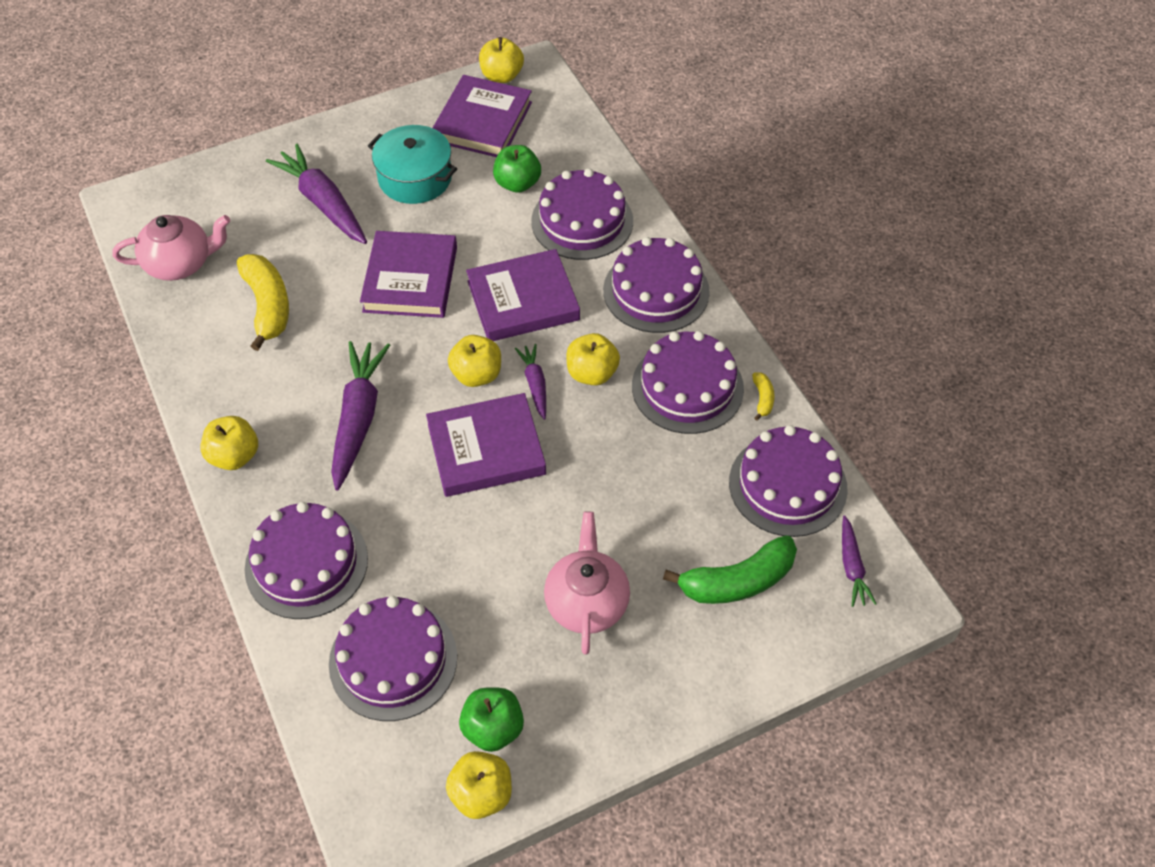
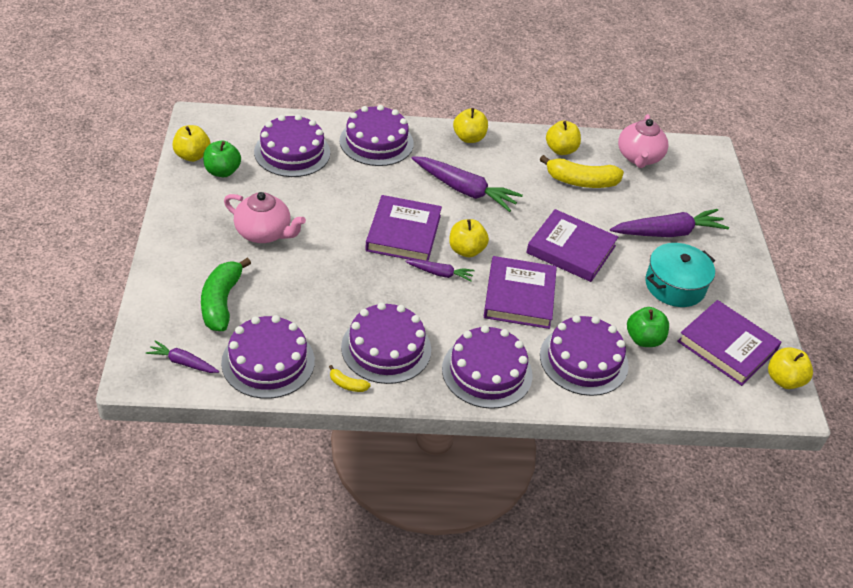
camera: 110 degrees right, 10 degrees down
yellow apple [566,333,620,386] -> yellow apple moved to [546,121,581,155]

